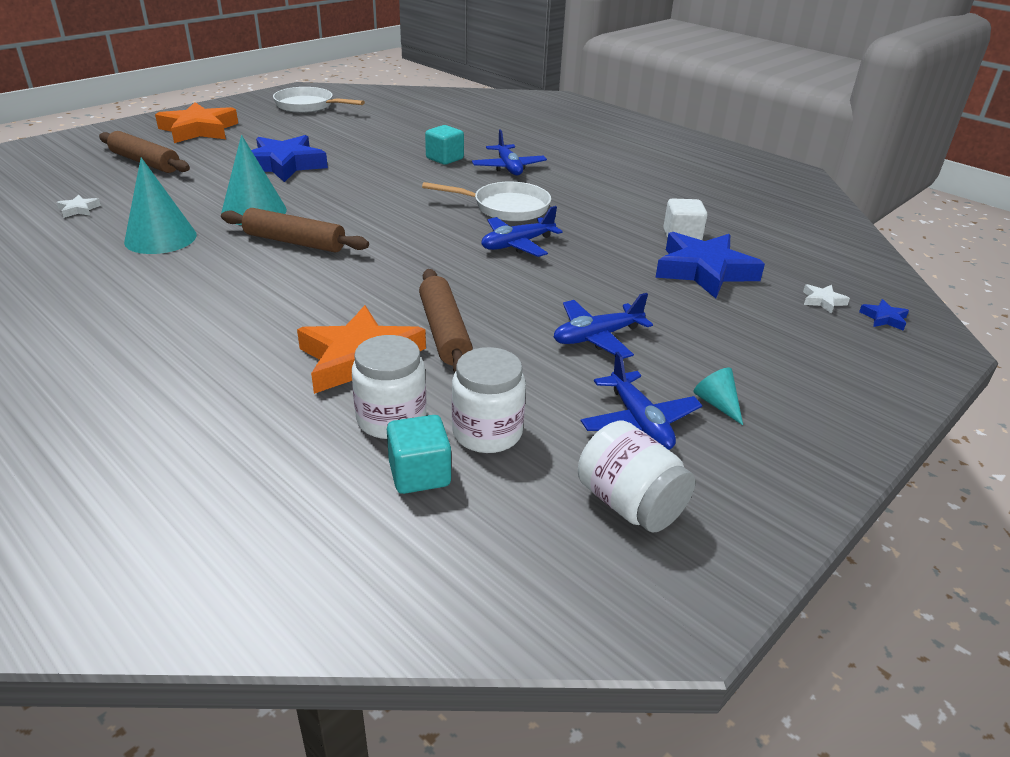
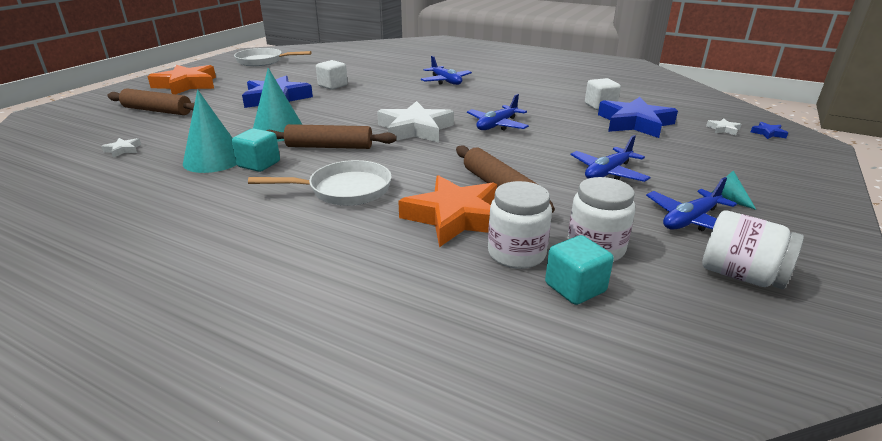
camera: 15 degrees left, 5 degrees down
white pan [422,181,551,222] -> white pan moved to [248,160,392,206]
turquoise cube [425,125,464,165] -> turquoise cube moved to [232,128,280,172]
blue plane [581,352,702,450] -> blue plane turned 90 degrees clockwise [646,177,737,231]
none -> white cube [316,60,348,90]
none -> white star [377,101,454,143]

